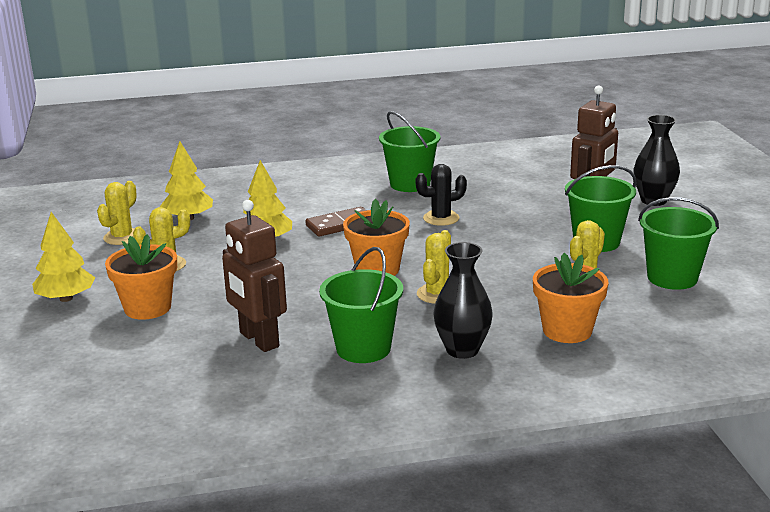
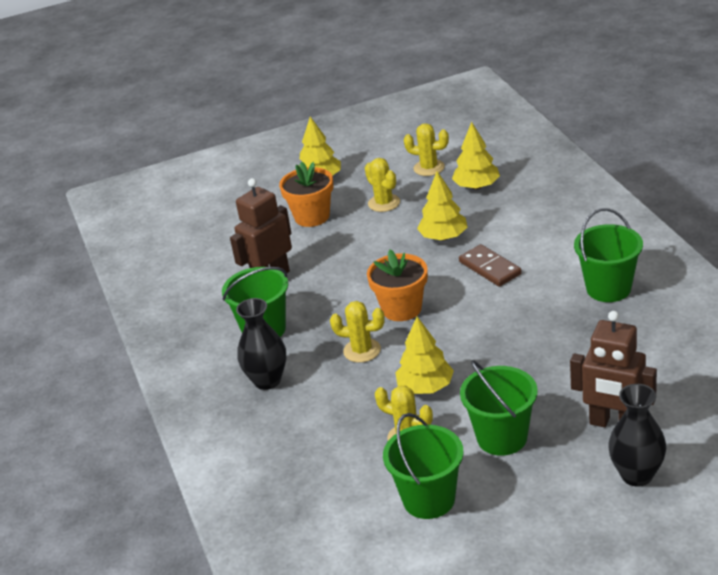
camera: 85 degrees right, 10 degrees up
black cactus [416,164,467,226] -> none
orange flower pot [533,253,608,343] -> none
none -> yellow tree [395,316,454,394]

